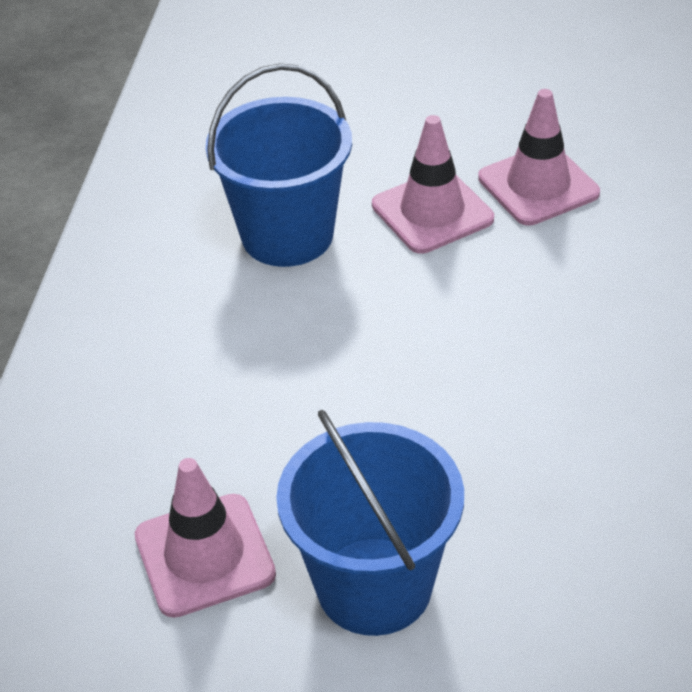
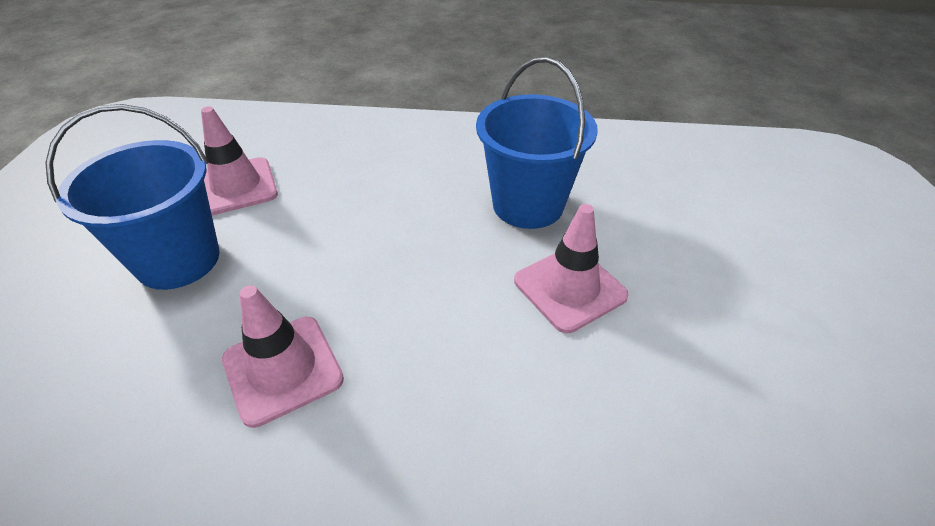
camera: 85 degrees right, 0 degrees up
pink traffic cone [478,89,600,226] -> pink traffic cone moved to [222,285,344,428]

